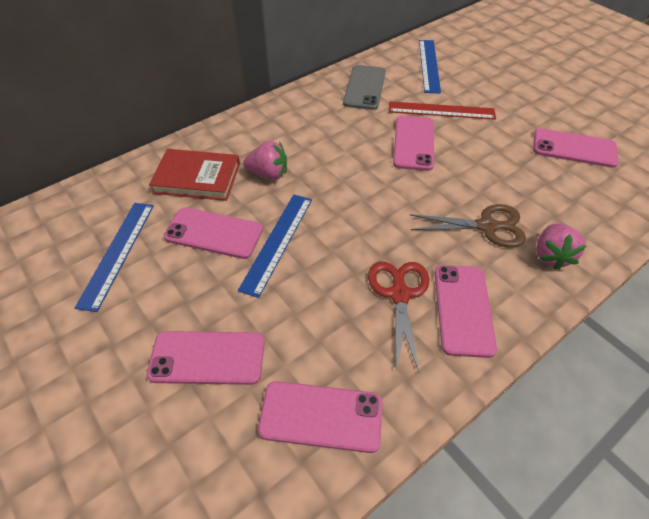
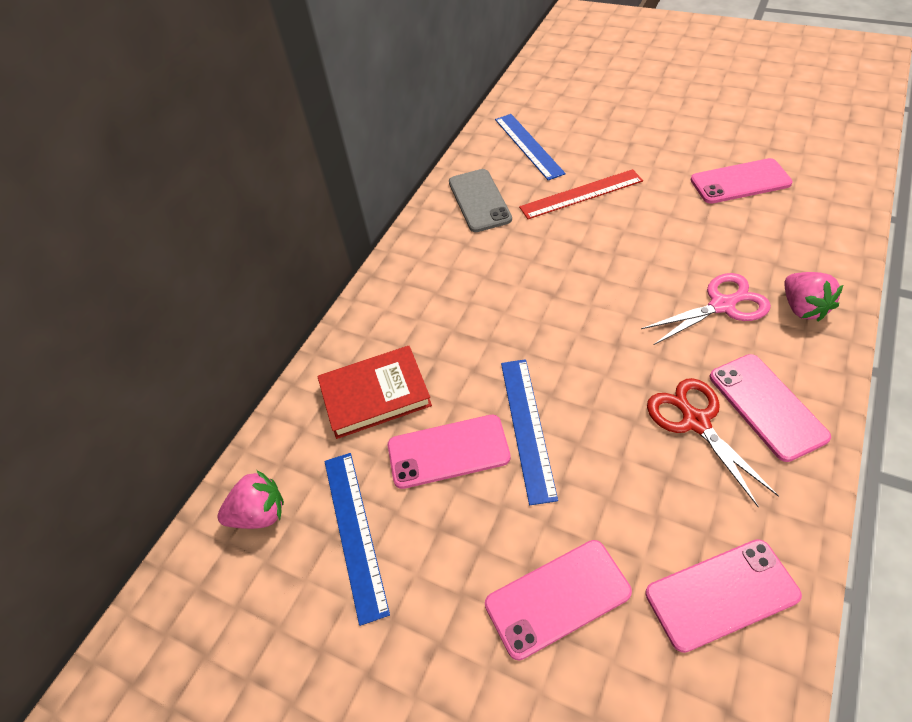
camera: 20 degrees left, 0 degrees up
pink strawberry [243,141,287,180] -> pink strawberry moved to [217,470,284,529]
pink phone [393,116,434,171] -> none
brown scissors [410,204,526,248] -> pink scissors [641,273,771,345]

